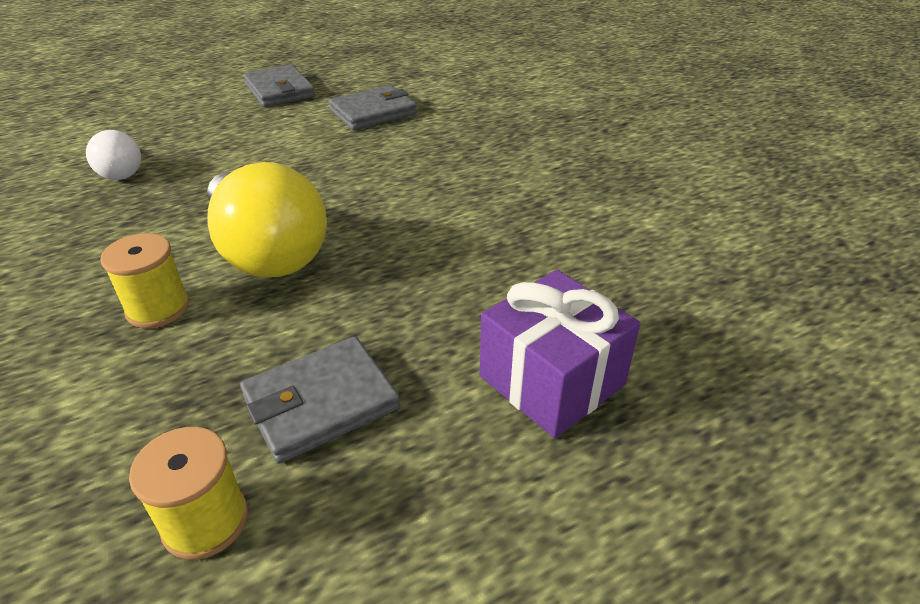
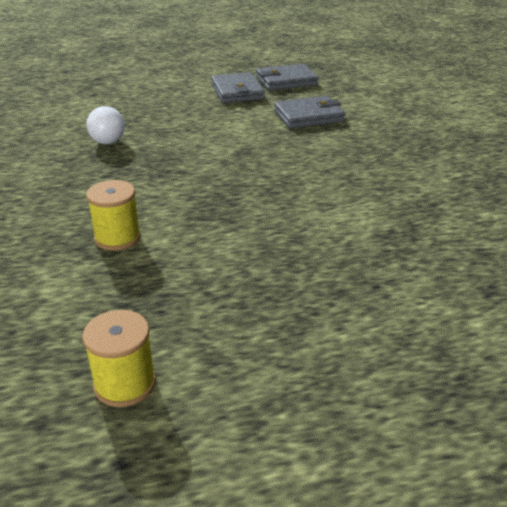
camera: 15 degrees right, 5 degrees down
yellow light bulb [207,162,327,277] -> none
grey wallet [240,336,400,464] -> grey wallet moved to [256,64,319,91]
purple gift [479,270,640,438] -> none

